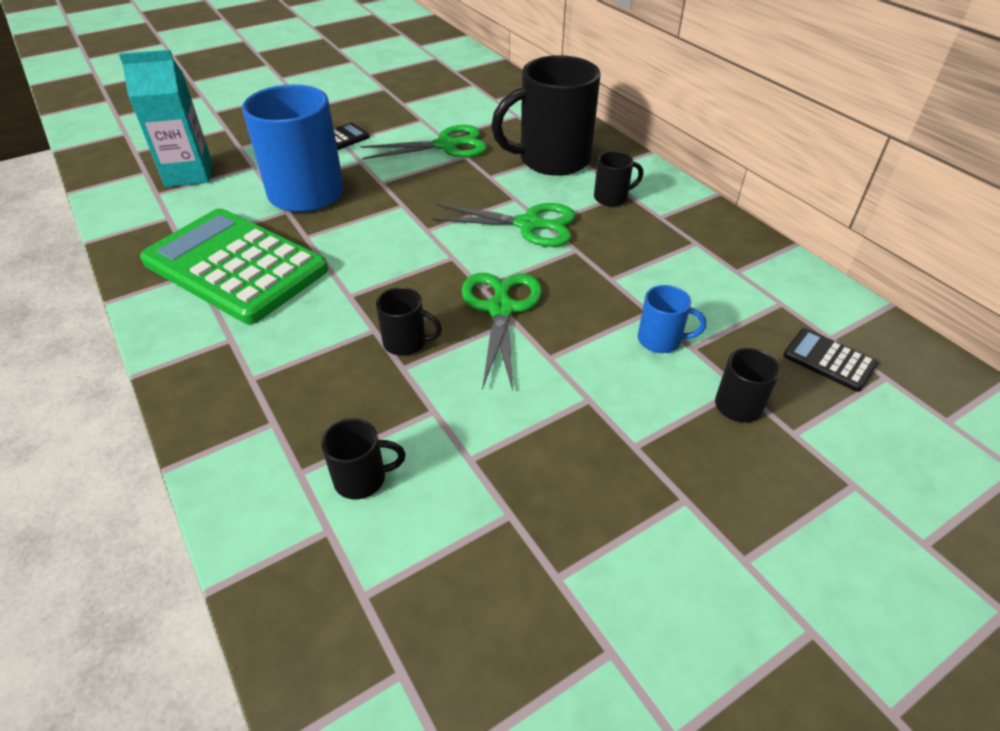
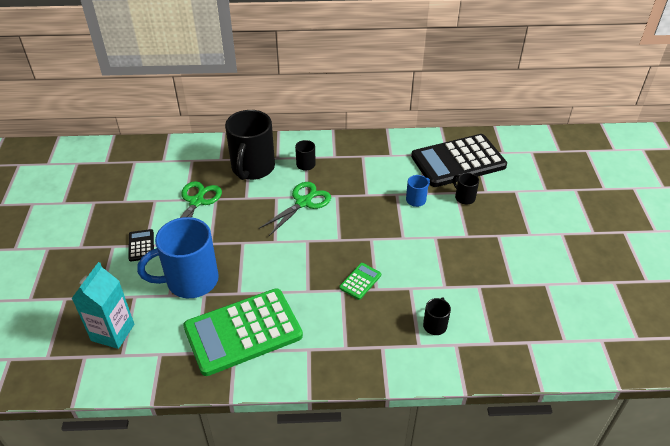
camera: 60 degrees left, 0 degrees up
black mug [376,287,442,356] -> green calculator [339,263,381,300]
green scissors [461,273,542,390] -> none
black calculator [783,328,878,392] -> black calculator [411,134,507,187], size x2.45

